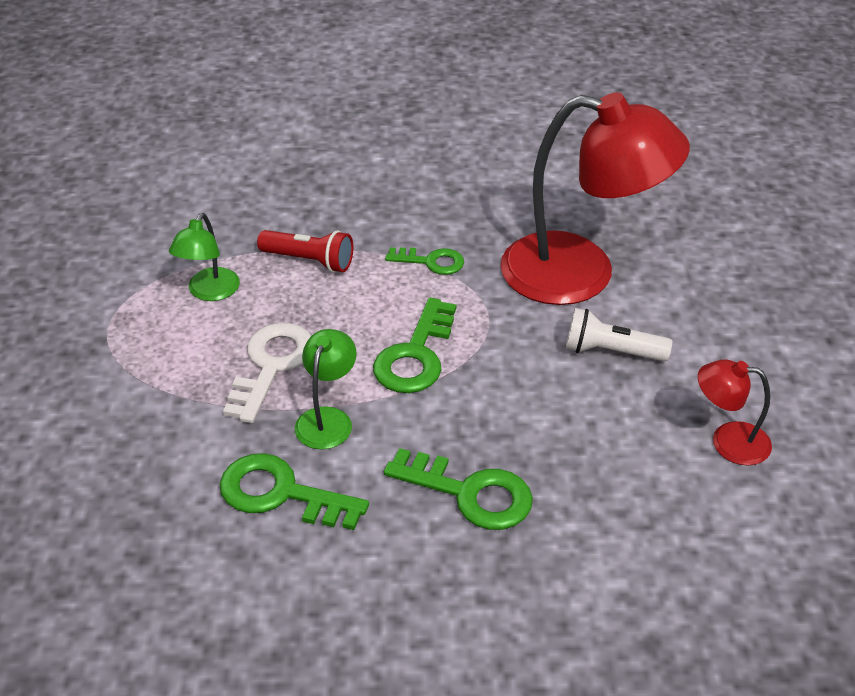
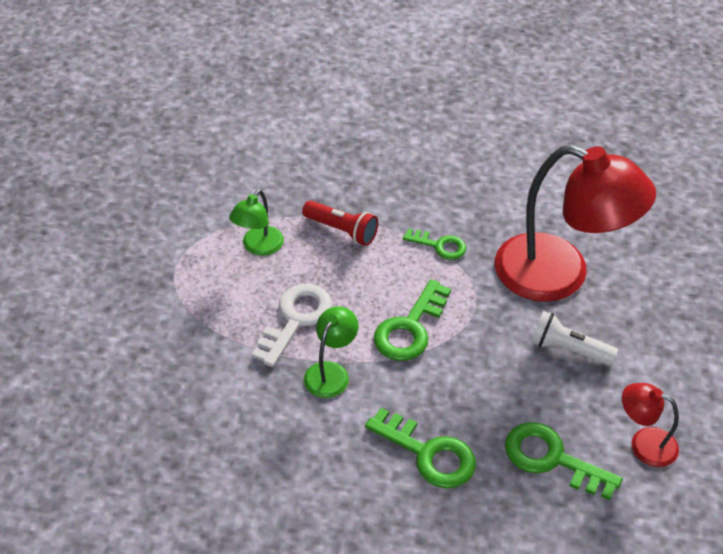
camera: 10 degrees right, 5 degrees up
green key [220,453,369,530] -> green key moved to [505,422,623,500]

